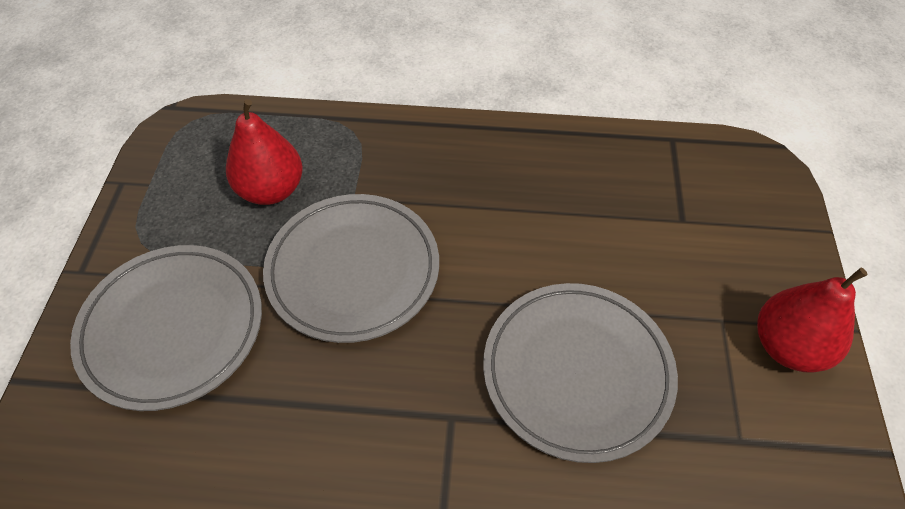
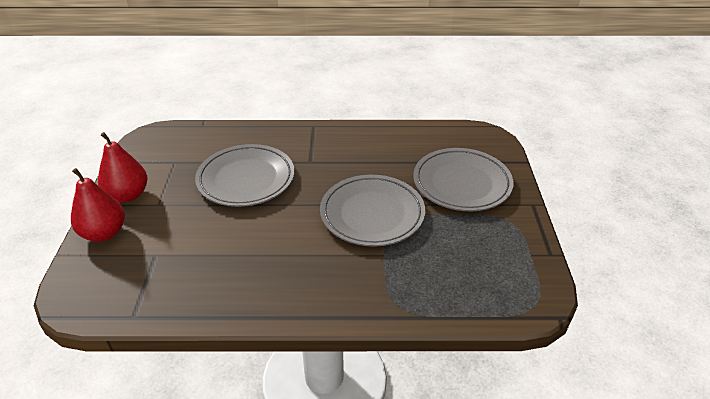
camera: 175 degrees right, 15 degrees down
red pear [226,99,303,205] -> red pear moved to [71,168,125,242]

